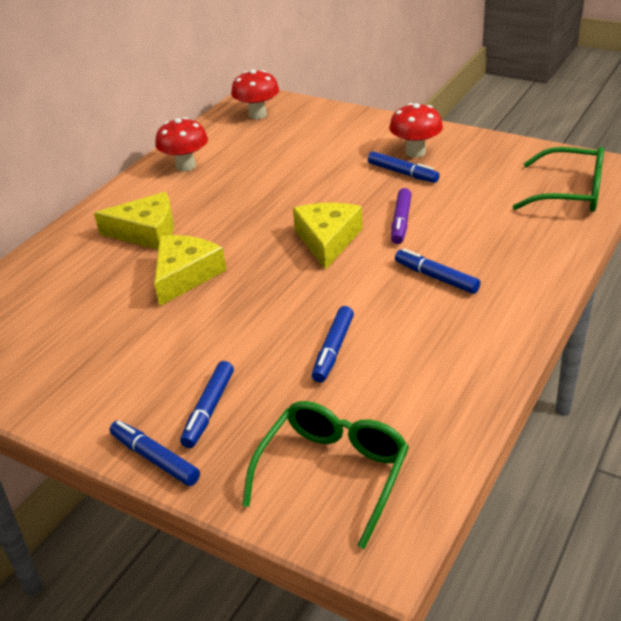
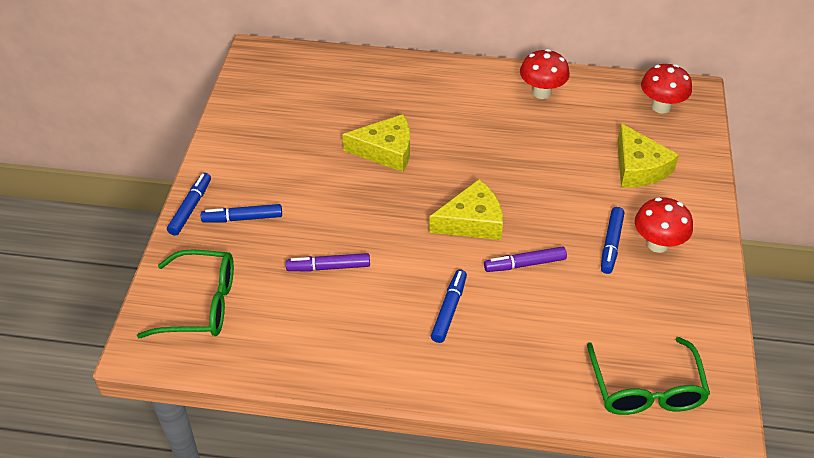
camera: 65 degrees right, 10 degrees up
yellow cheese [94,192,174,250] -> yellow cheese moved to [617,123,679,187]
blue marker [312,306,354,383] -> purple marker [286,253,370,271]

